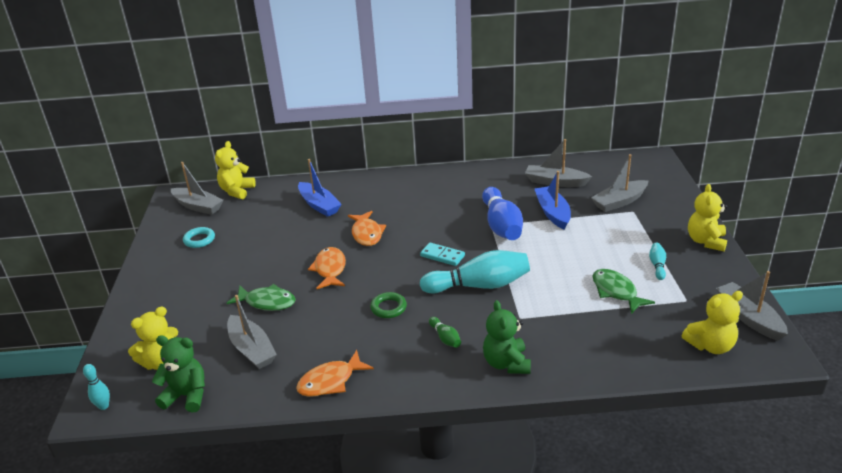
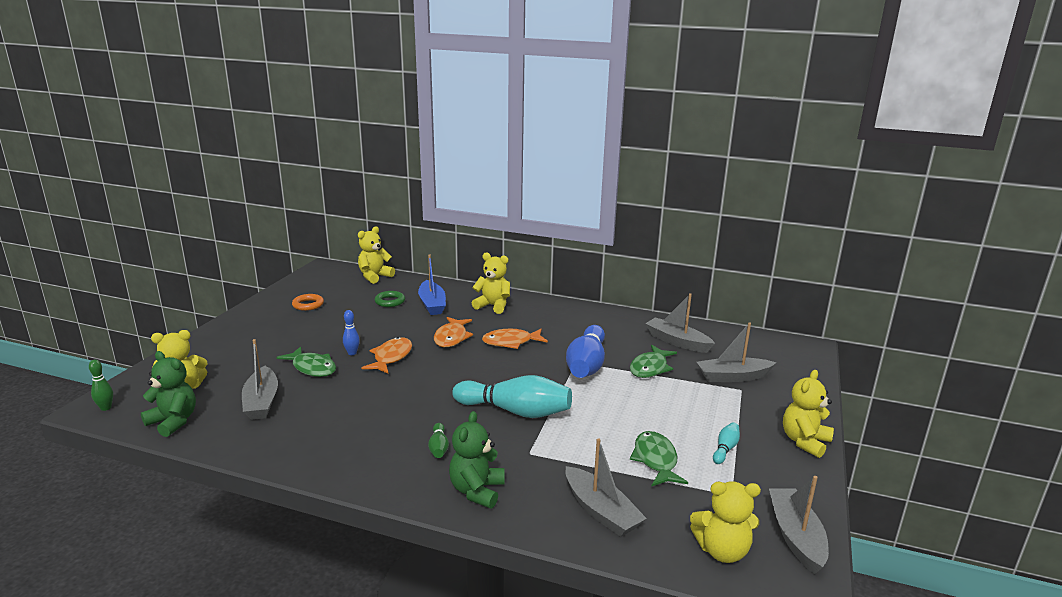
camera: 20 degrees right, 10 degrees down
turquoise bowling pin [83,364,110,410] -> green bowling pin [89,360,113,411]
grey boat [171,162,223,215] -> grey boat moved to [565,438,647,537]
turquoise ring [183,227,215,248] -> orange ring [292,294,324,311]
orange fish [296,350,374,397] -> orange fish moved to [482,329,548,349]
green ring [370,292,407,318] -> green ring moved to [375,291,405,307]
turquoise domino [420,243,465,266] -> none
blue boat [535,171,571,229] -> green fish [630,345,677,378]
none -> blue bowling pin [343,310,360,355]
none -> yellow teddy bear [472,253,510,314]

